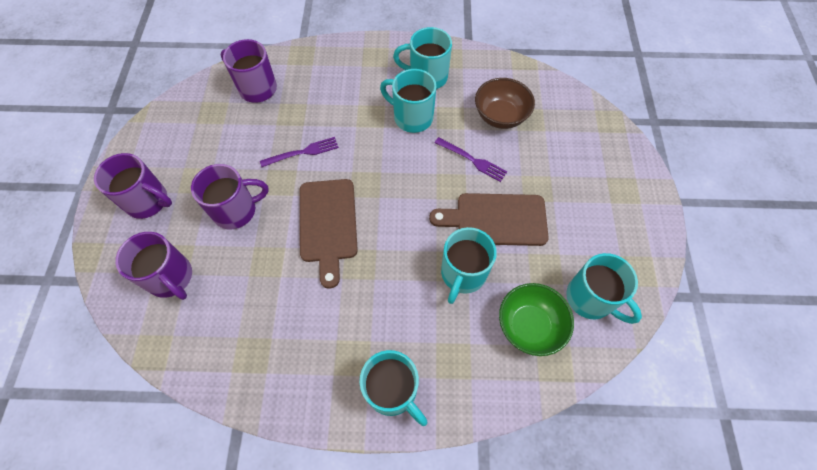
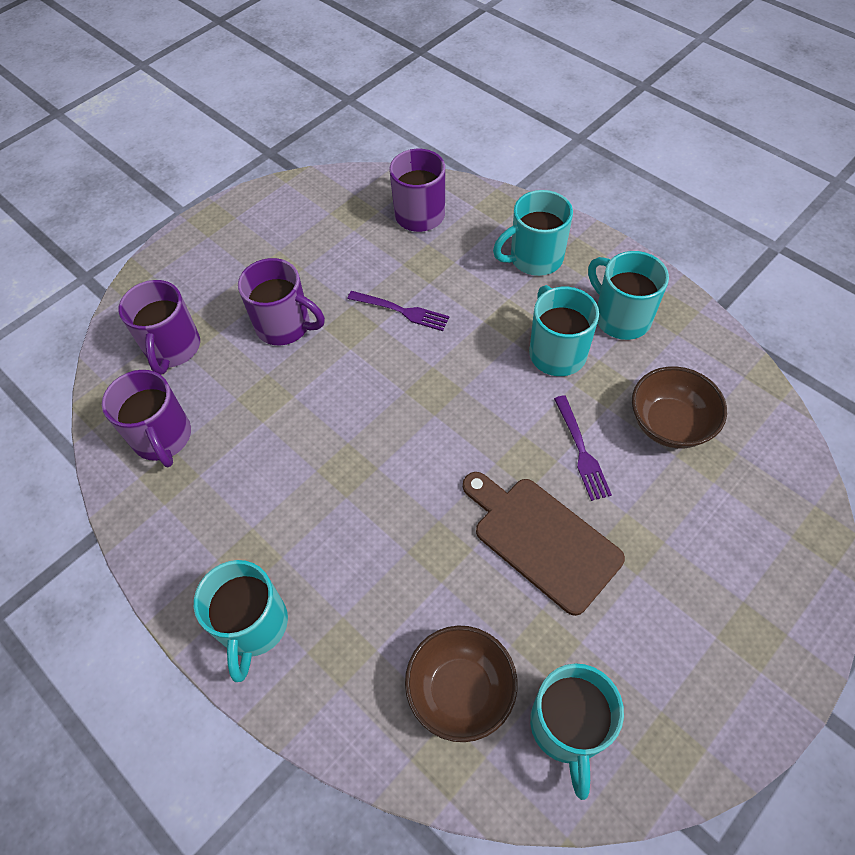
camera: 45 degrees right, 5 degrees down
purple mug [94,153,172,219] -> purple mug moved to [102,370,191,467]
brown cutting board [300,179,358,289] -> none
turquoise mug [441,227,497,304] -> turquoise mug moved to [493,190,573,276]
green bowl [499,283,574,356] -> brown bowl [405,626,517,742]

